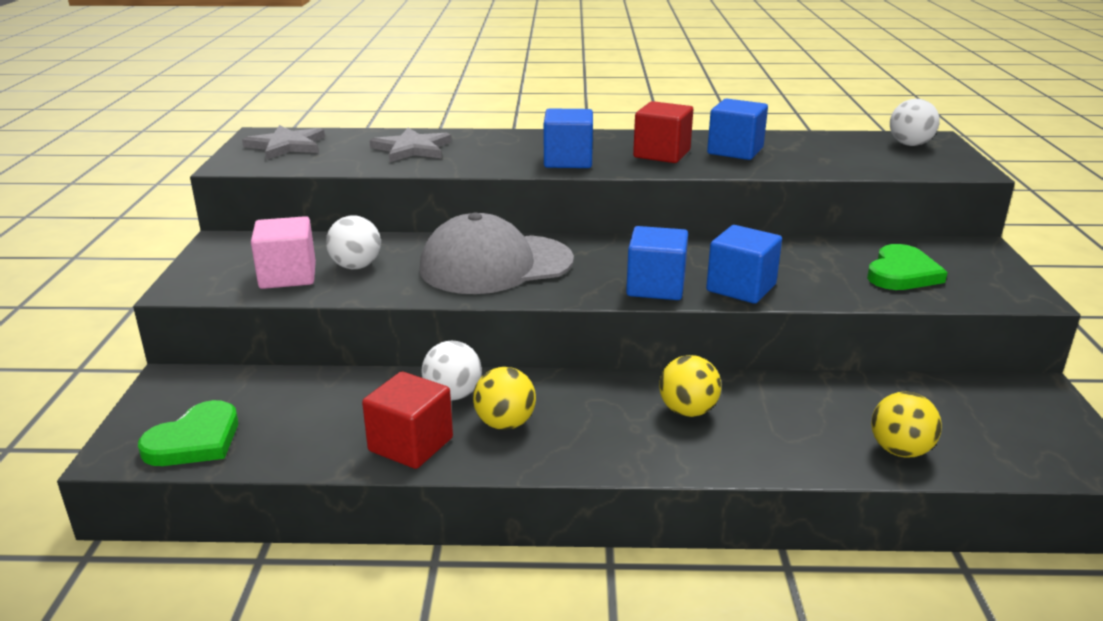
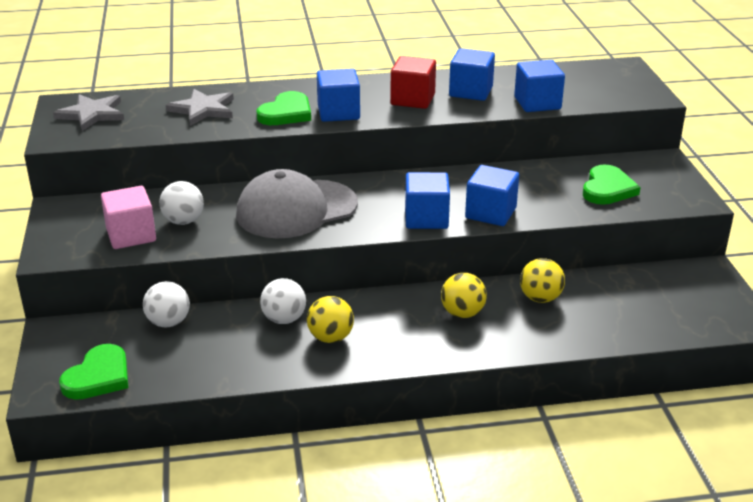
camera: 10 degrees left, 5 degrees up
red cube [362,371,453,469] -> none
yellow ball [871,392,942,458] -> yellow ball moved to [520,258,565,303]
white ball [890,99,939,146] -> white ball moved to [143,281,190,328]
none -> green heart [257,91,311,125]
none -> blue cube [514,60,565,112]

